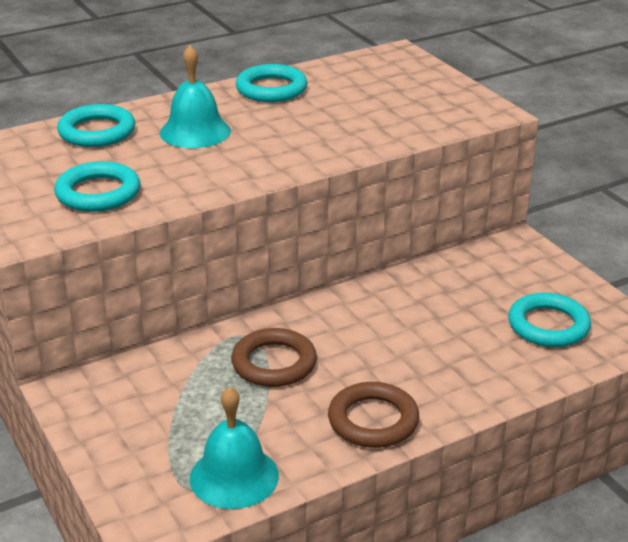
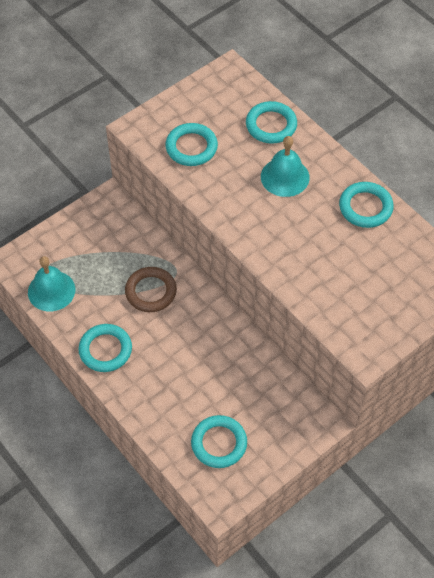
camera: 80 degrees right, 25 degrees up
brown ring [328,382,419,448] -> turquoise ring [78,324,132,372]

